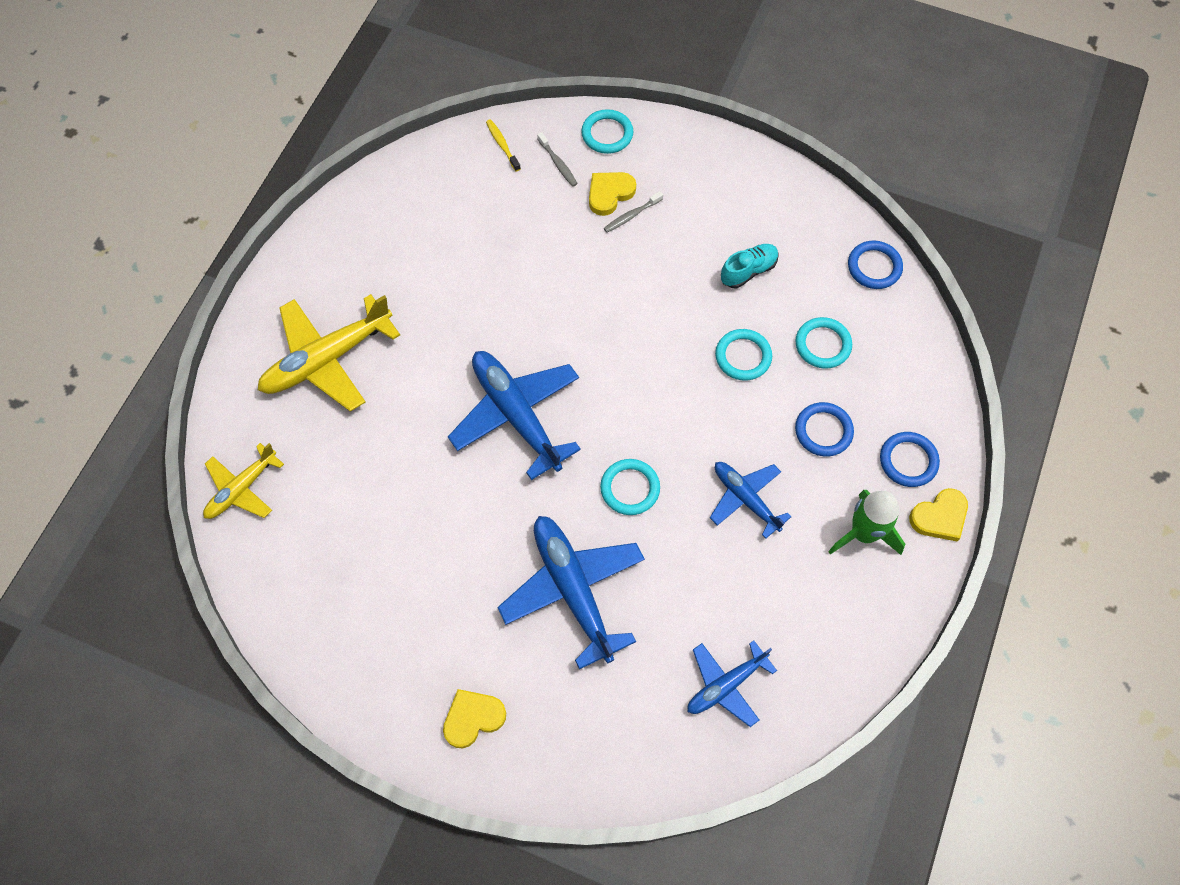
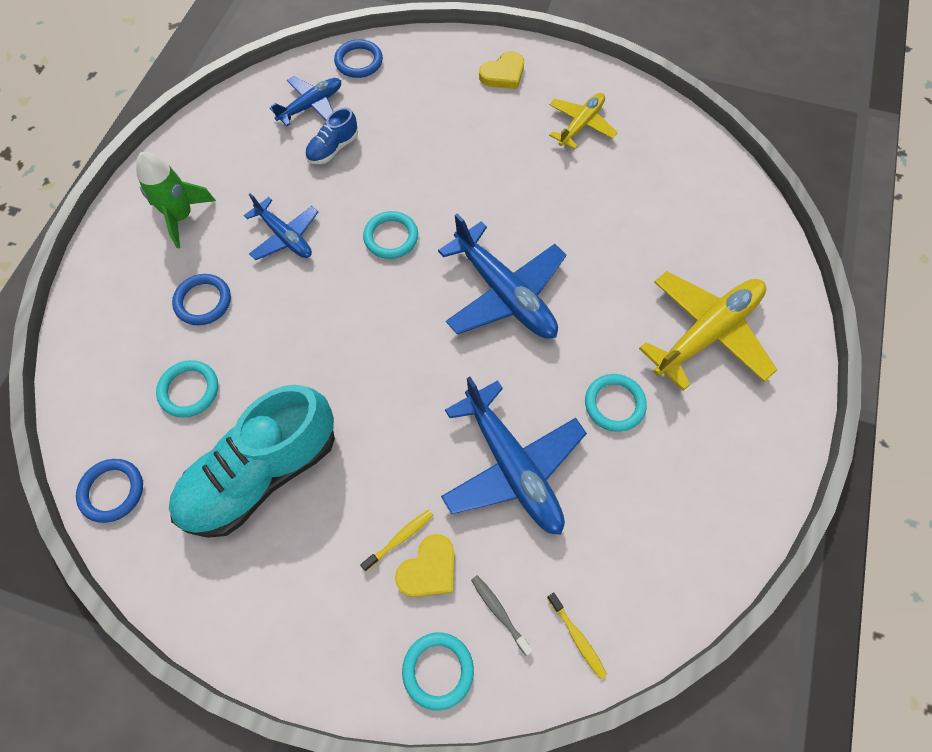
camera: 175 degrees right, 0 degrees up
yellow plane [203,443,284,519] -> yellow plane moved to [549,93,618,150]
blue plane [498,516,645,669] -> blue plane moved to [441,377,587,535]
grey toothbrush [604,191,663,233] -> yellow toothbrush [360,510,433,571]
turquoise ring [715,329,772,381] -> turquoise ring moved to [585,374,647,432]
turquoise shoe [721,244,779,288] -> turquoise shoe [169,385,335,538], size x2.26
blue ring [880,432,940,487] -> blue ring moved to [334,39,383,78]
yellow heart [909,488,968,541] -> none
none -> blue shoe [305,108,358,164]

